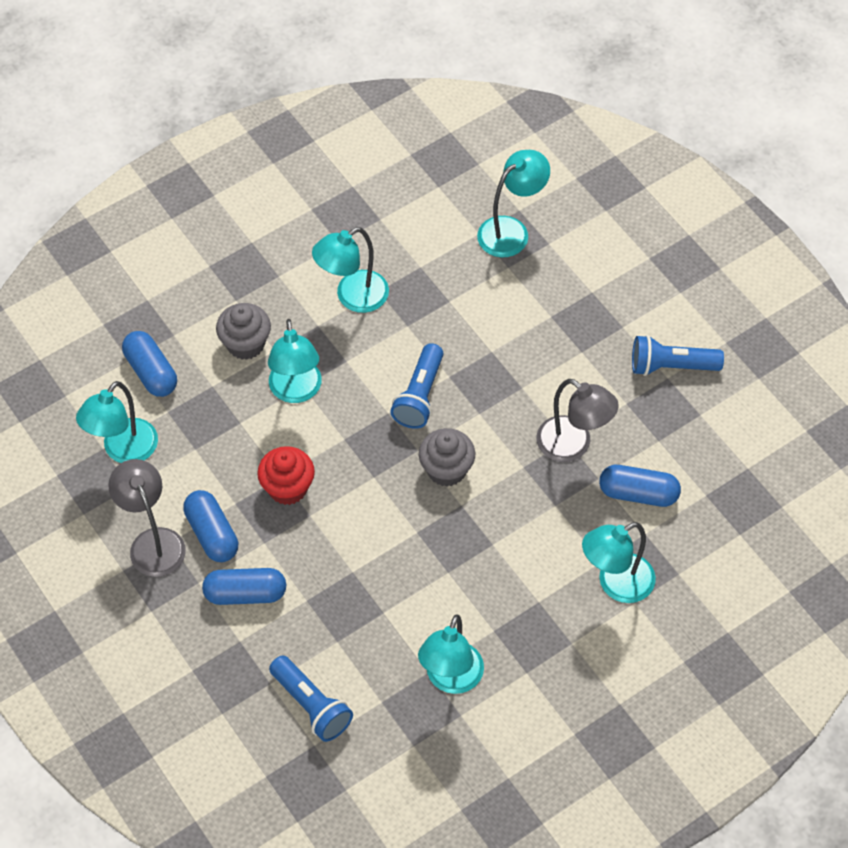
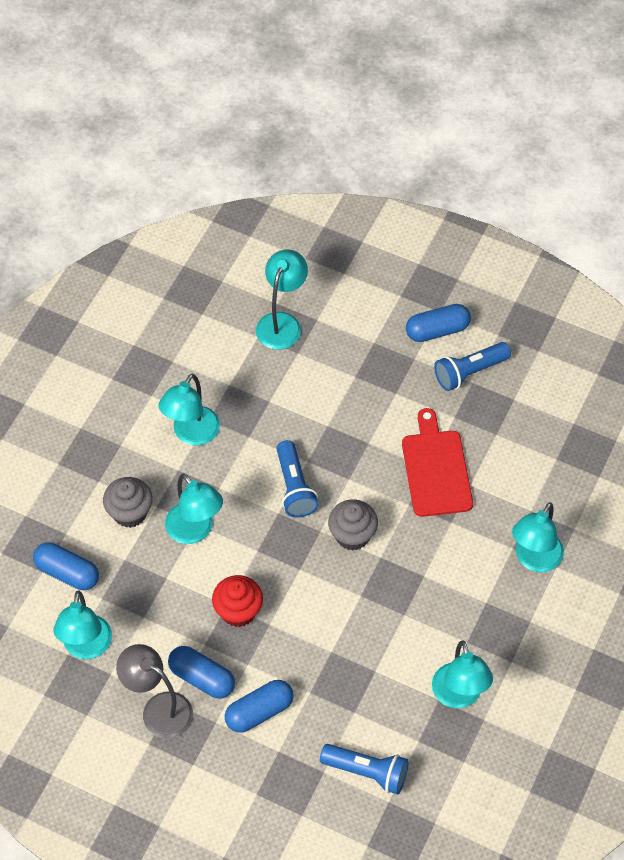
camera: 30 degrees left, 0 degrees up
grey lamp [536,379,619,462] -> red cutting board [402,408,473,517]
blue capsule [599,465,681,507] -> blue capsule moved to [406,304,471,342]

